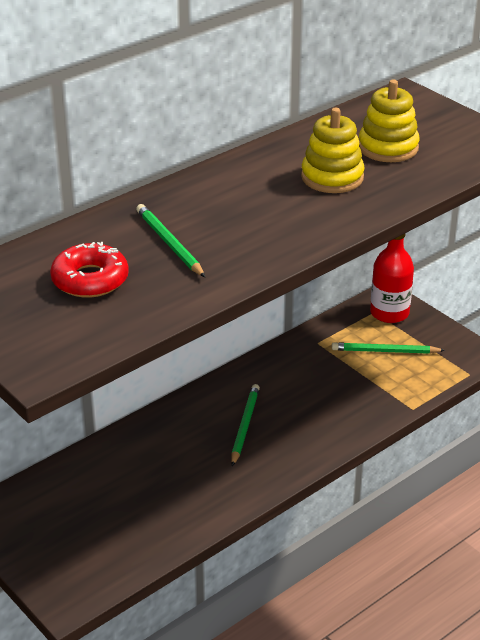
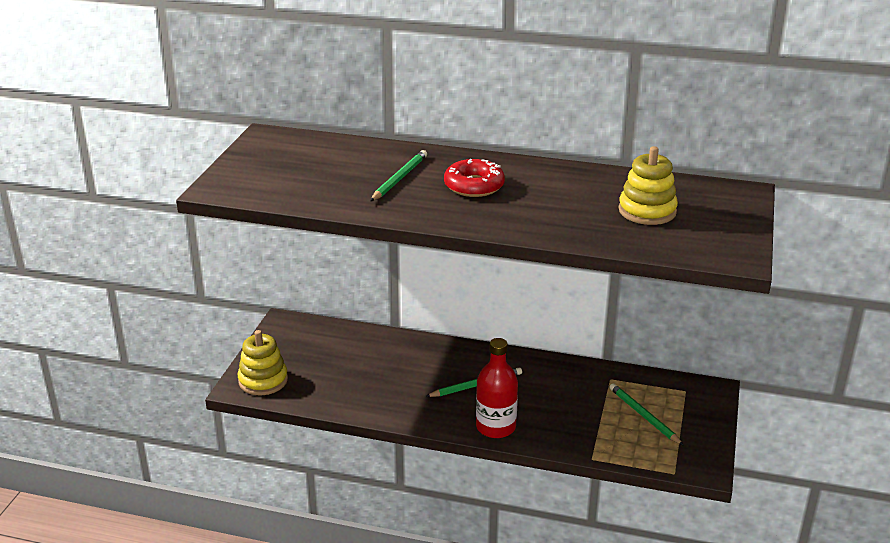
camera: 55 degrees right, 5 degrees down
red donut [50,242,129,298] -> red donut moved to [444,159,505,197]
yellow stacking toy [301,108,365,193] -> yellow stacking toy moved to [238,330,288,395]
red bottle [370,233,414,323] -> red bottle moved to [476,338,518,438]

